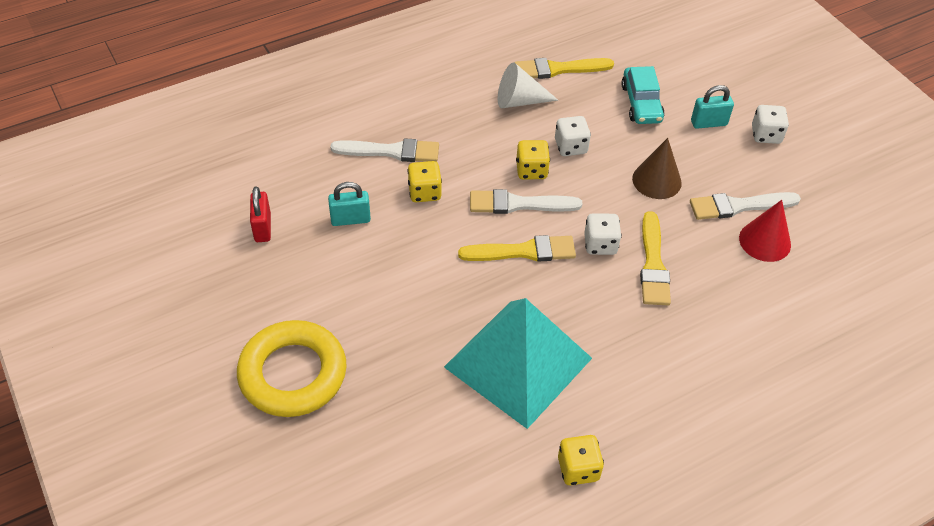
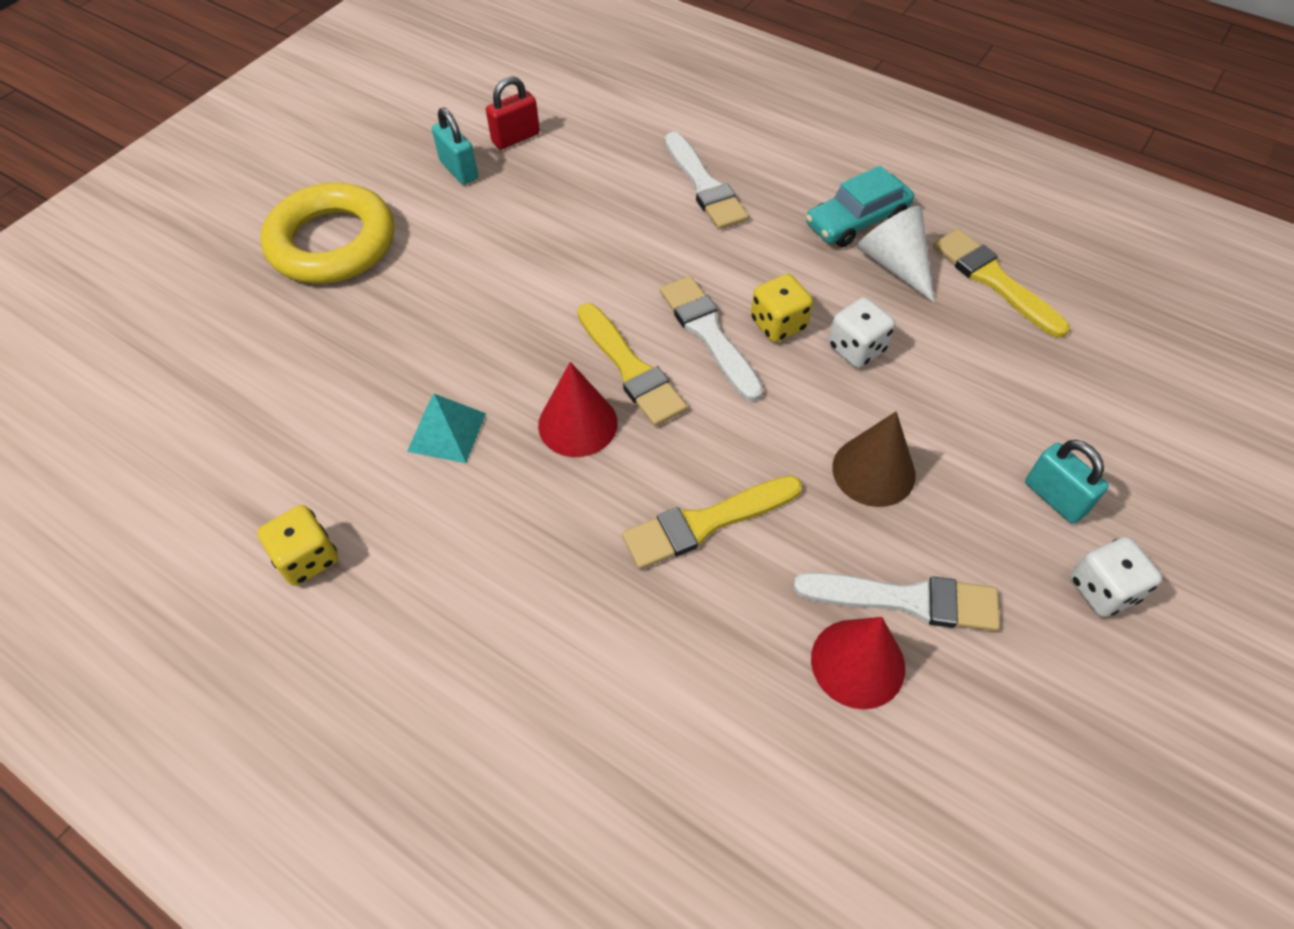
camera: 65 degrees right, 5 degrees up
turquoise padlock [328,182,371,226] -> turquoise padlock moved to [432,107,478,185]
yellow dice [408,161,442,202] -> none
turquoise pyramid [444,298,592,429] -> turquoise pyramid [407,394,486,463], size x0.41
white dice [584,213,622,255] -> none
turquoise car [621,66,665,124] -> turquoise car moved to [806,166,914,247]
white brush [690,192,801,220] -> white brush turned 135 degrees clockwise [794,572,1000,631]
none -> red cone [538,362,618,457]

